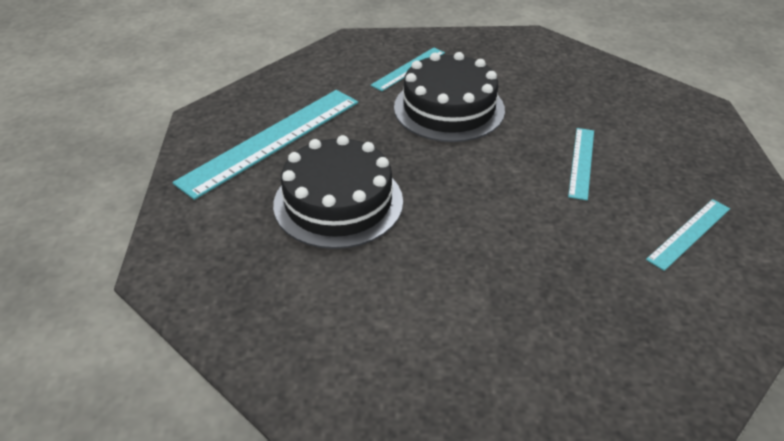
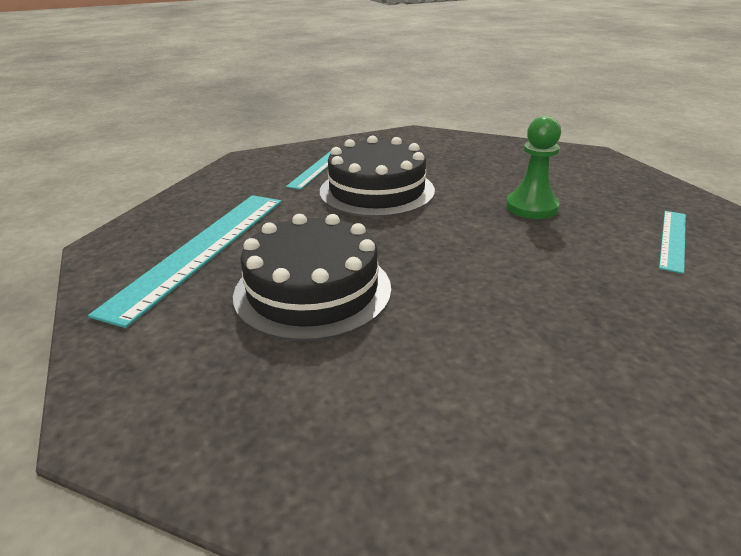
camera: 20 degrees left, 10 degrees down
turquoise ruler [568,128,594,200] -> green pawn [506,116,561,219]

